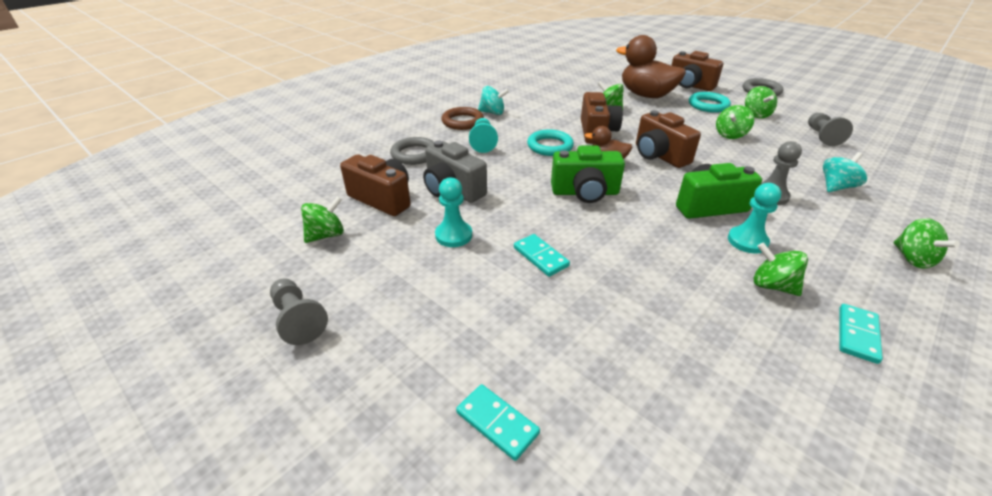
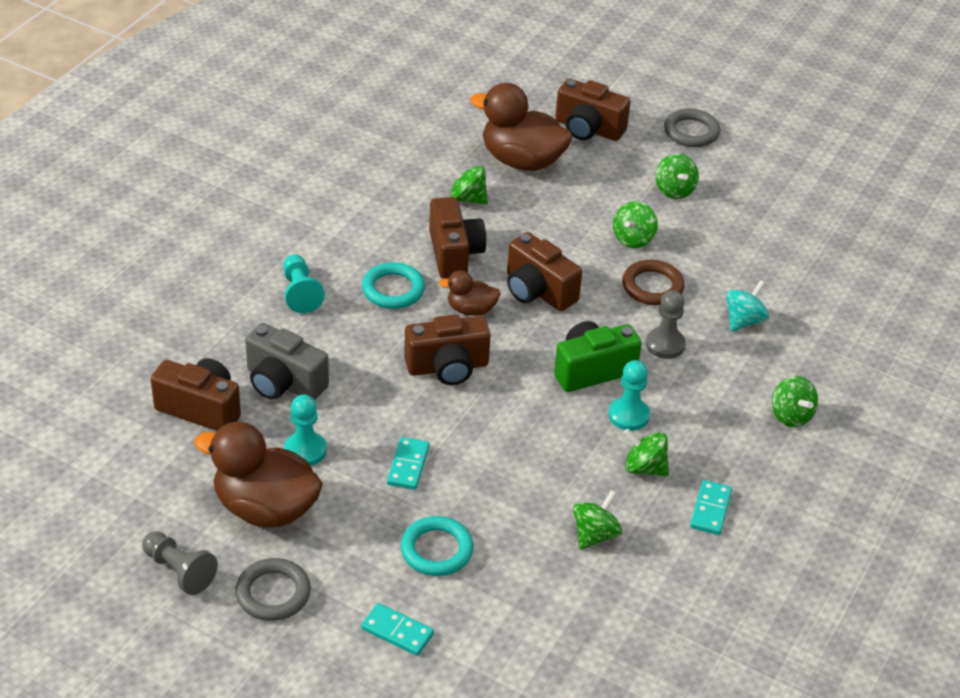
camera: 15 degrees left, 5 degrees up
green spinning top [301,196,344,243] -> green spinning top moved to [573,490,622,550]
grey ring [390,137,434,165] -> grey ring moved to [235,558,311,621]
brown ring [442,107,484,130] -> brown ring moved to [622,260,685,305]
turquoise spinning top [478,86,509,115] -> none
turquoise domino [514,234,570,277] -> turquoise domino turned 60 degrees clockwise [387,437,429,490]
green camera [551,146,625,203] -> brown camera [404,314,491,385]
turquoise ring [689,92,731,113] -> turquoise ring moved to [401,516,473,576]
grey pawn [808,113,853,146] -> none
none -> brown duck [194,422,323,528]

